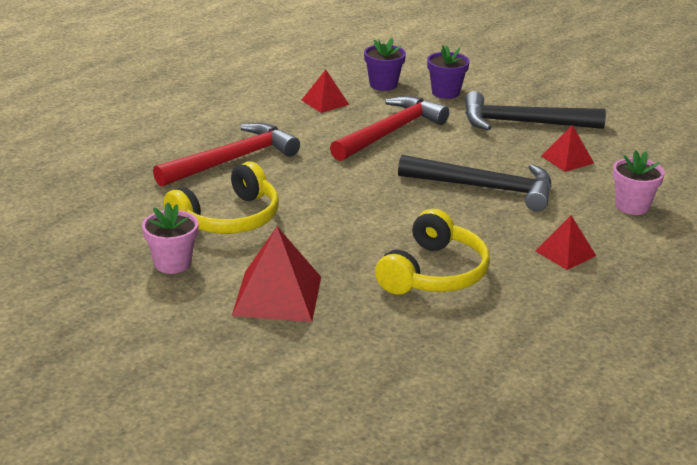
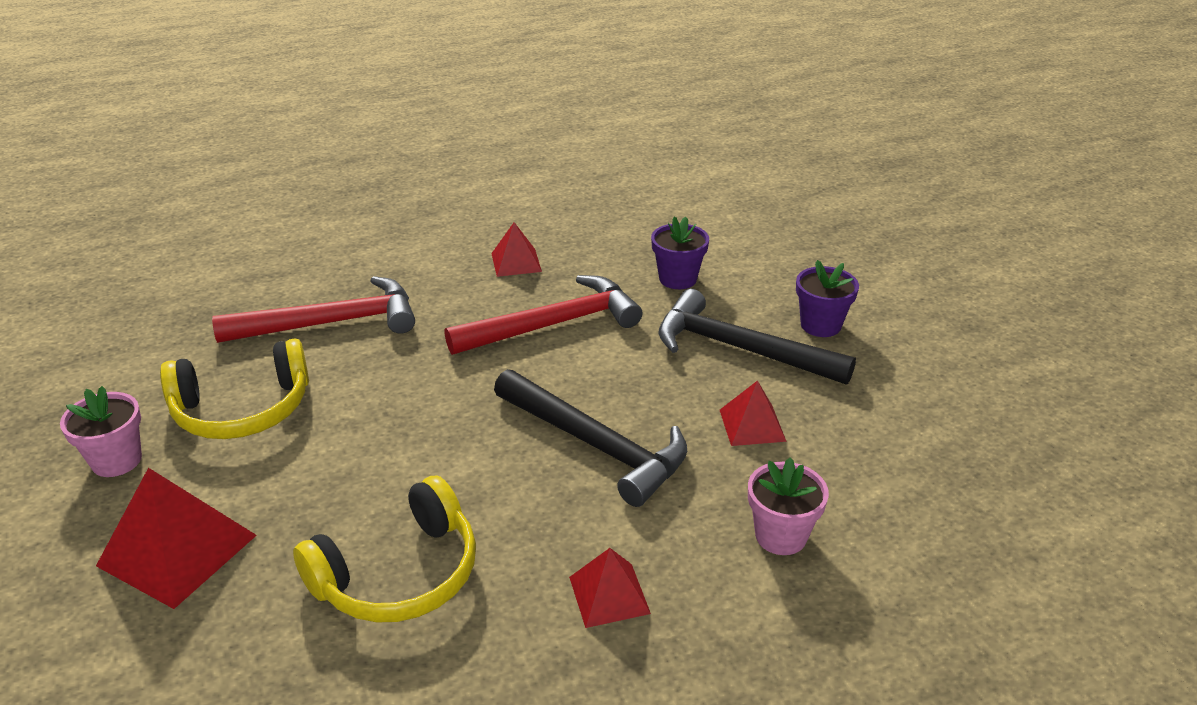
camera: 25 degrees right, 5 degrees up
purple flower pot [364,37,406,91] -> purple flower pot moved to [796,260,859,337]

